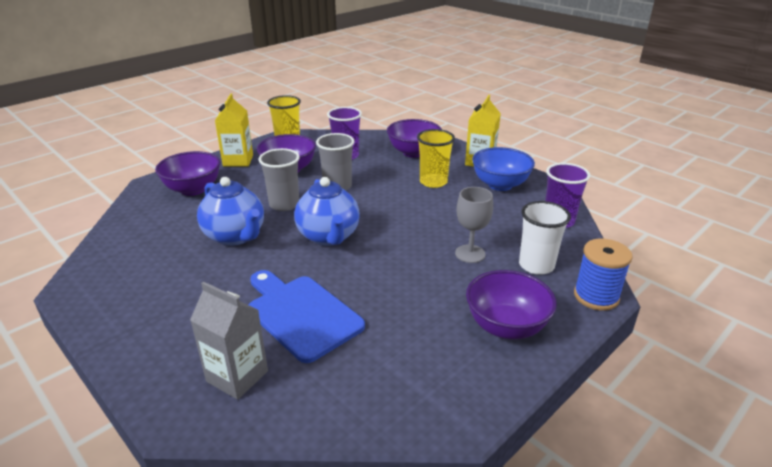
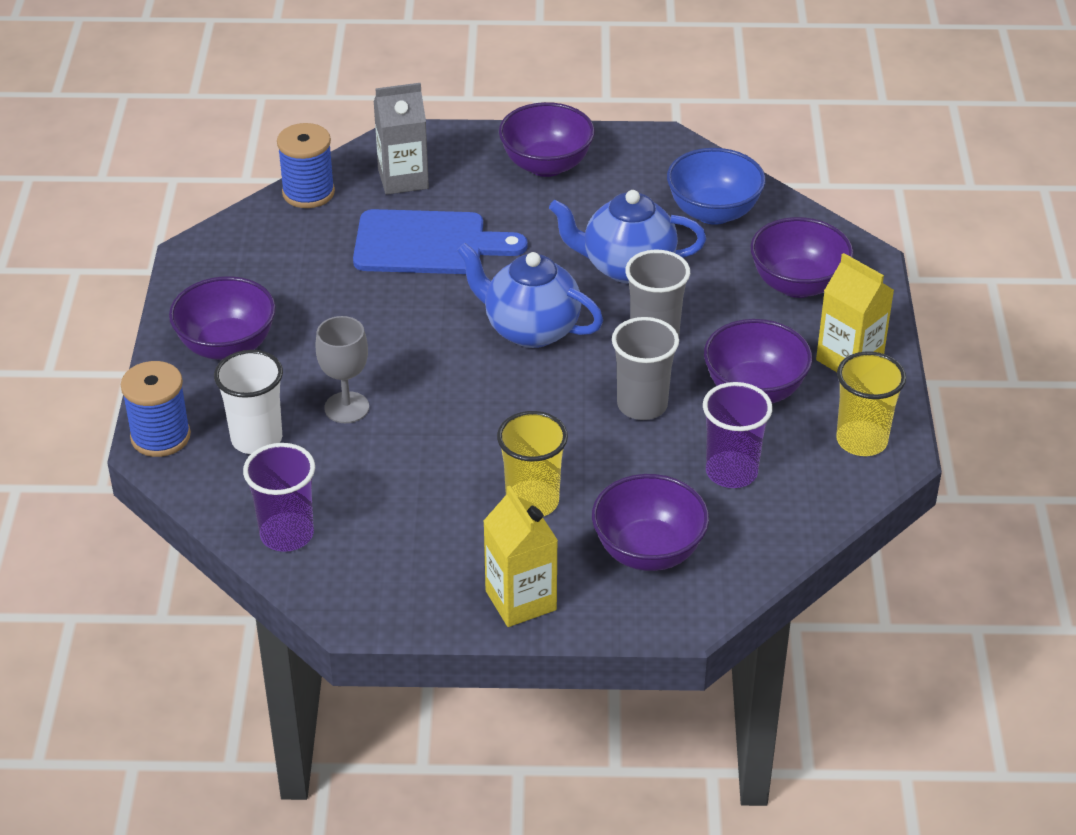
camera: 135 degrees right, 10 degrees up
blue bowl [472,147,535,191] -> blue bowl moved to [667,148,766,225]
none -> blue spool [277,123,335,208]
none -> purple bowl [499,102,595,177]

